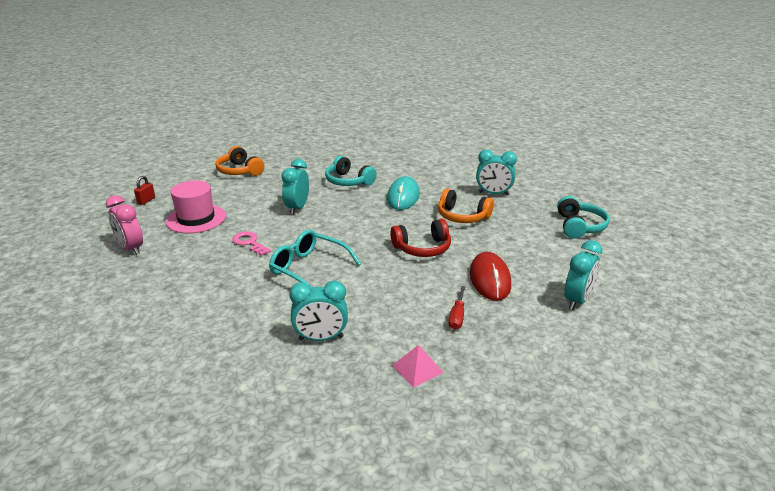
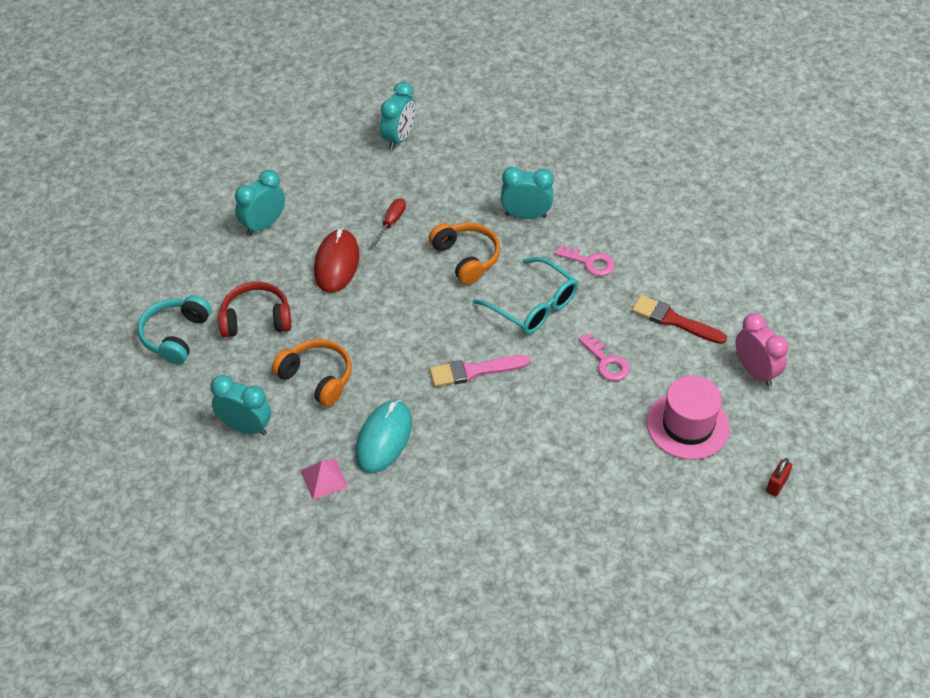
camera: 170 degrees left, 20 degrees up
orange headphones [215,146,265,176] -> orange headphones moved to [429,222,500,285]
turquoise clock [281,159,309,215] -> turquoise clock moved to [380,82,416,150]
turquoise headphones [325,156,377,186] -> none
red headphones [390,219,451,257] -> red headphones moved to [218,282,291,337]
pink pyramid [392,345,444,388] -> pink pyramid moved to [301,458,348,500]
none -> pink brush [430,355,530,387]
none -> pink key [555,244,615,276]
none -> red brush [632,295,727,344]

